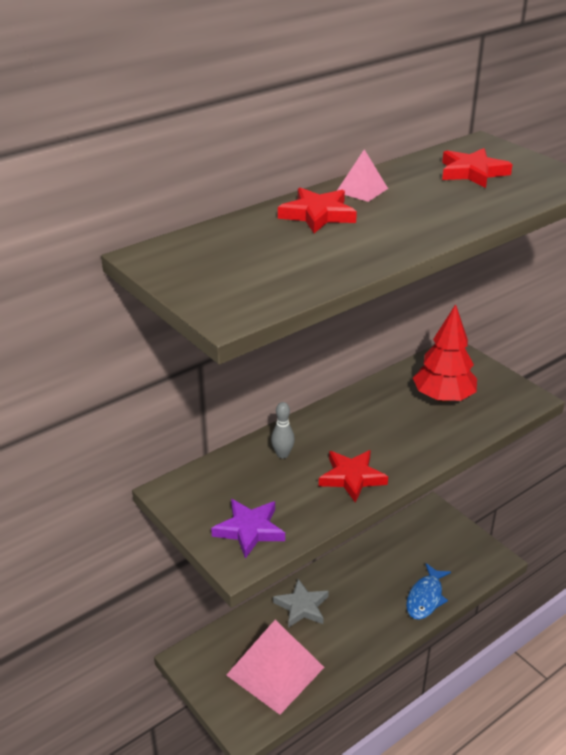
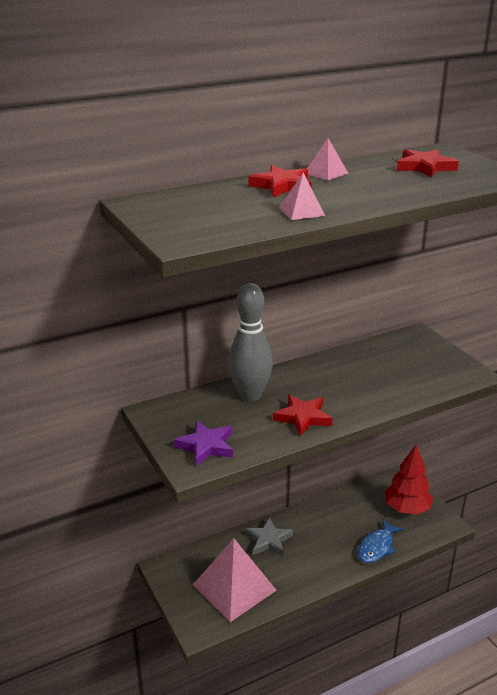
camera: 10 degrees right, 5 degrees down
grey bowling pin [271,402,295,459] -> grey bowling pin [228,283,273,401], size x2.26
red tree [413,304,477,402] -> red tree moved to [385,444,433,515]
none -> pink pyramid [279,173,325,220]

